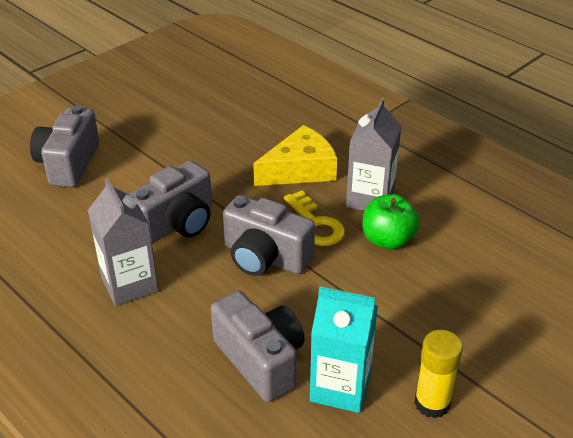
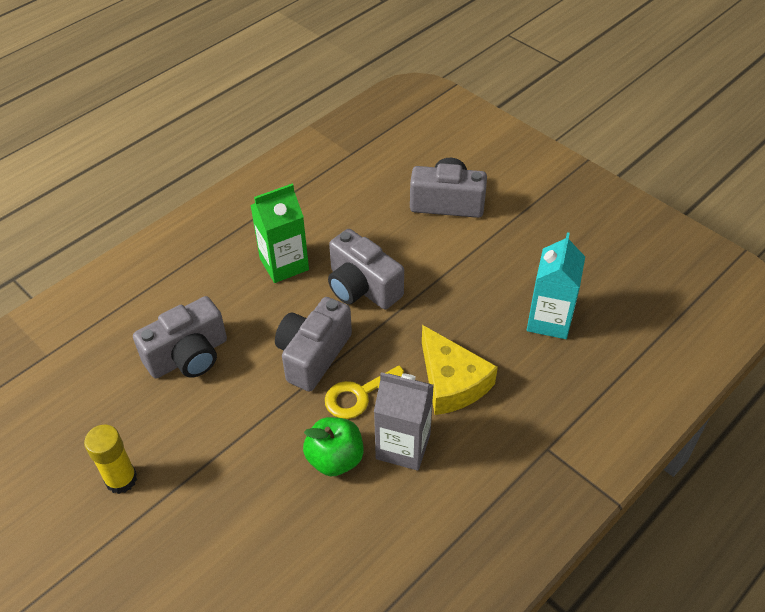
camera: 90 degrees right, 10 degrees up
grey carton [88,178,159,306] -> green carton [250,184,309,283]
turquoise carton [310,286,378,413] -> turquoise carton moved to [527,232,585,339]

